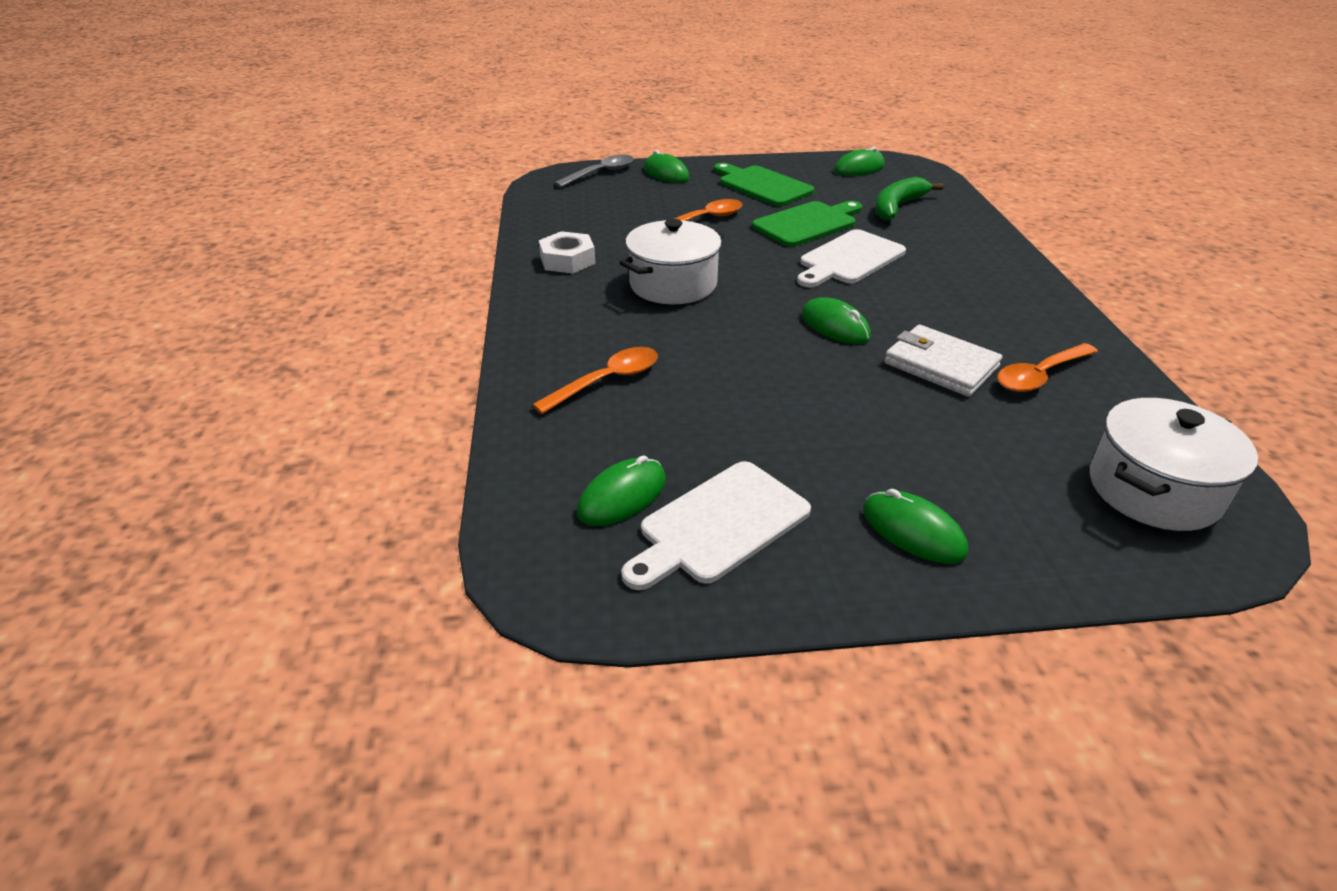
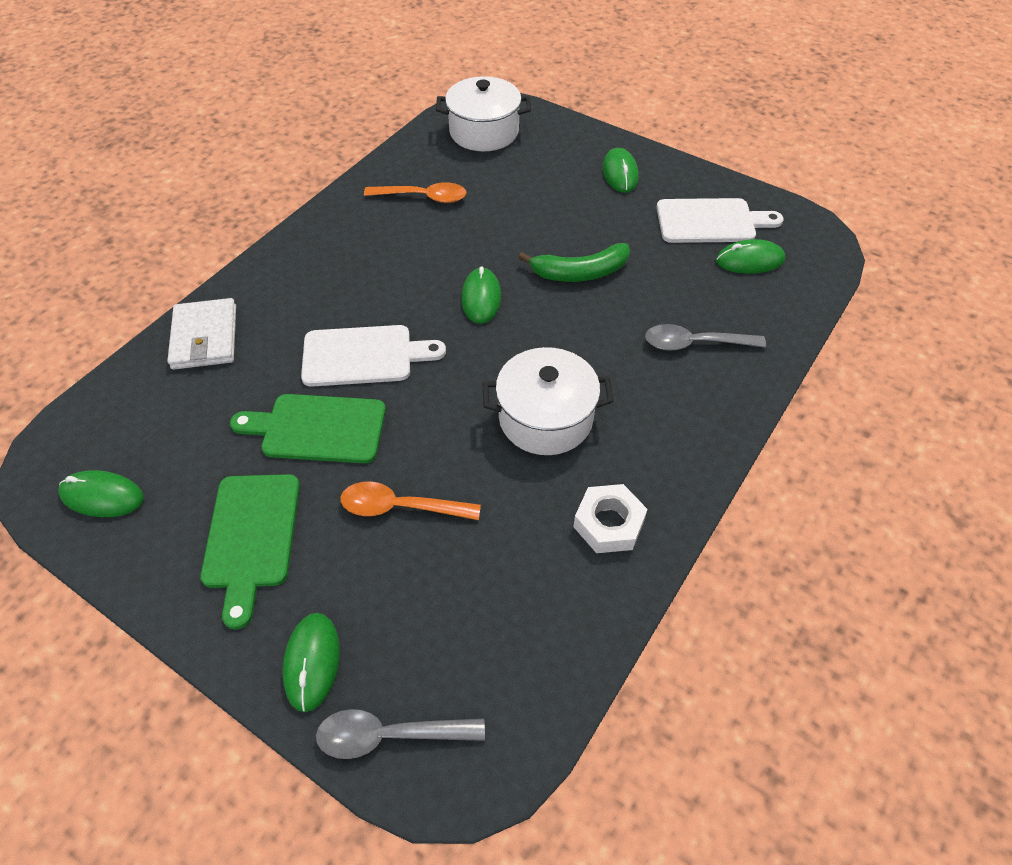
camera: 140 degrees left, 15 degrees up
orange spoon [532,347,658,414] -> grey spoon [645,324,766,351]
green banana [875,177,943,221] -> green banana moved to [518,243,630,282]
white wallet [884,325,1002,397] -> white wallet moved to [167,298,236,370]

